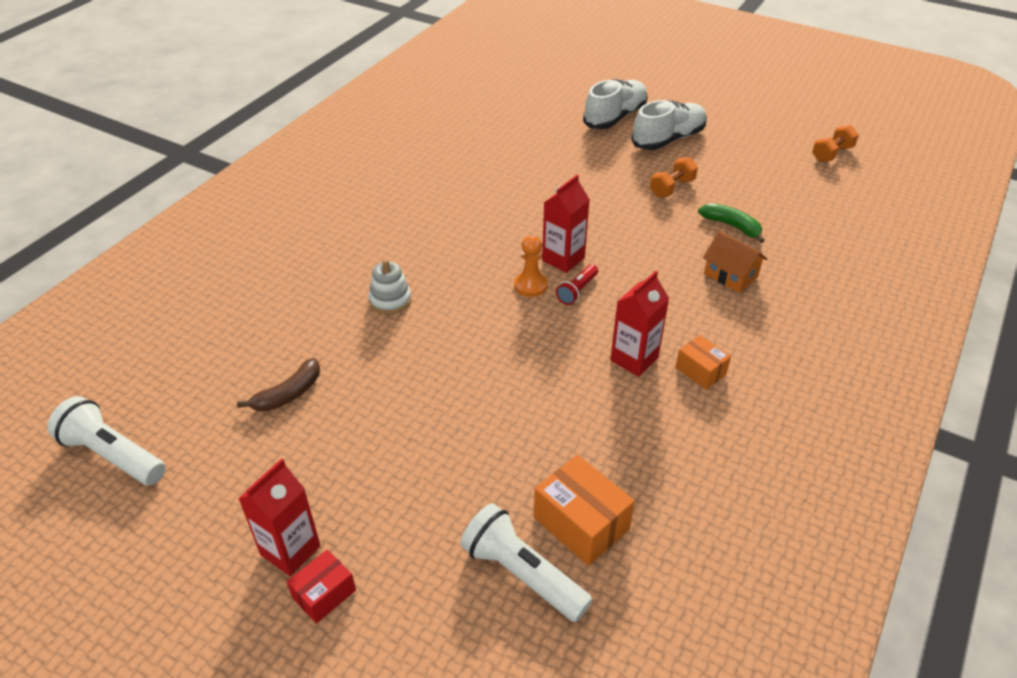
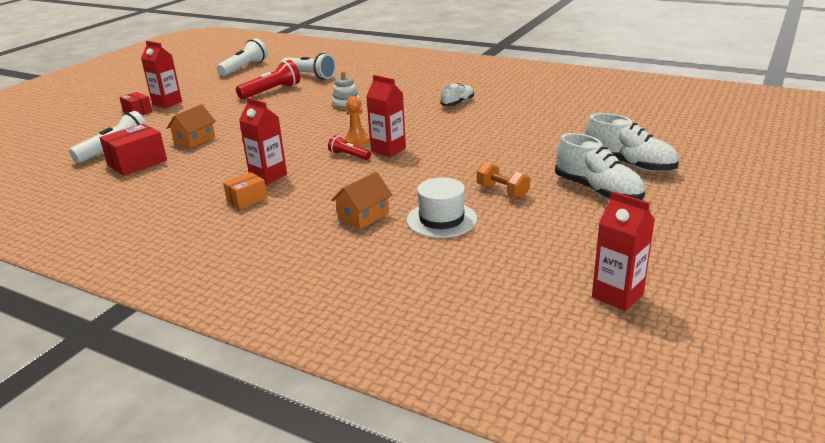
camera: 90 degrees right, 15 degrees down
brown banana [237,358,320,412] -> red flashlight [236,60,300,99]
orange box [534,455,635,566] -> red box [99,123,167,176]
green banana [698,203,765,243] -> white hat [406,178,477,238]
orange dumbbell [812,125,859,162] -> red carton [592,191,655,311]
none -> orange house [167,104,216,148]
none -> white flashlight [281,53,336,80]
none -> white shoe [440,83,474,106]

